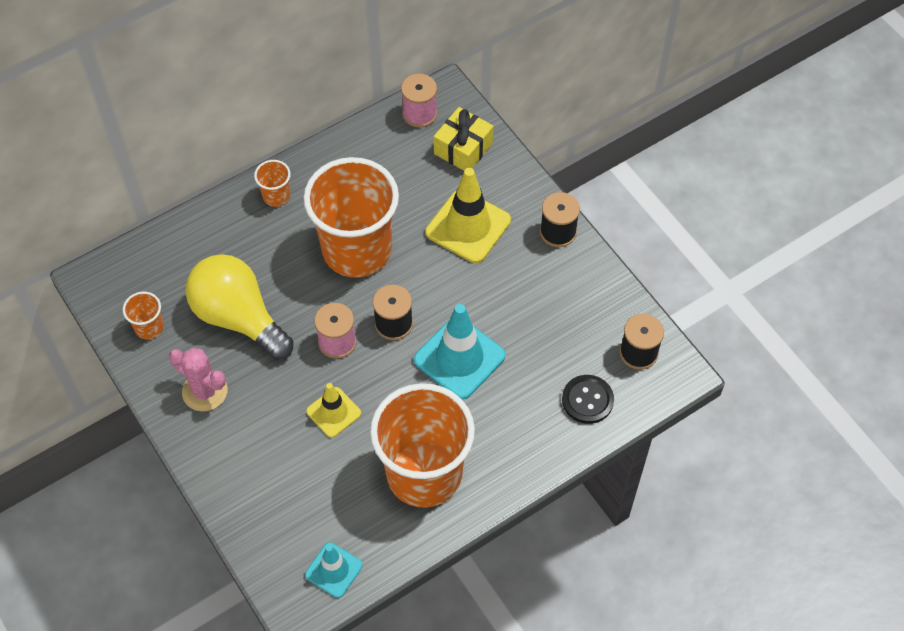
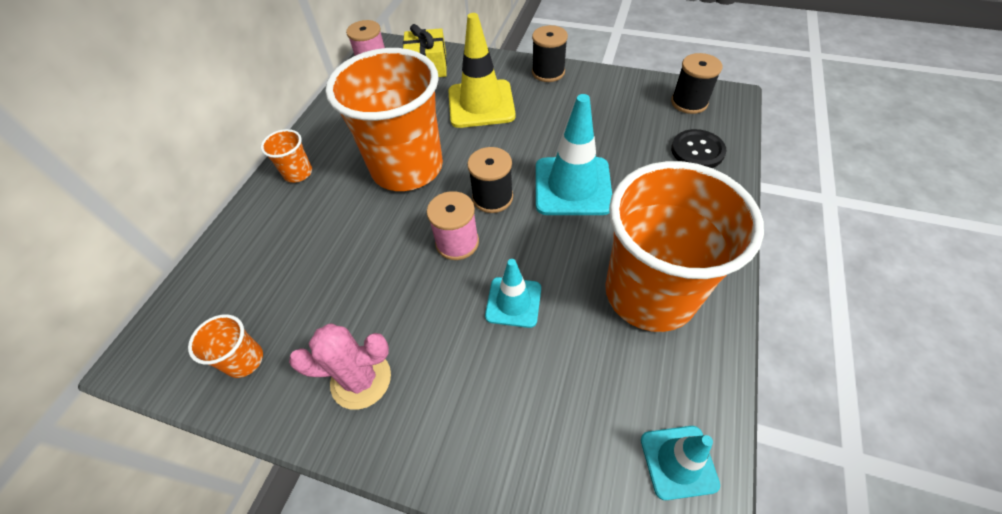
camera: 35 degrees left, 5 degrees down
yellow light bulb [185,254,294,360] -> none
yellow traffic cone [306,383,361,438] -> turquoise traffic cone [485,259,541,328]

